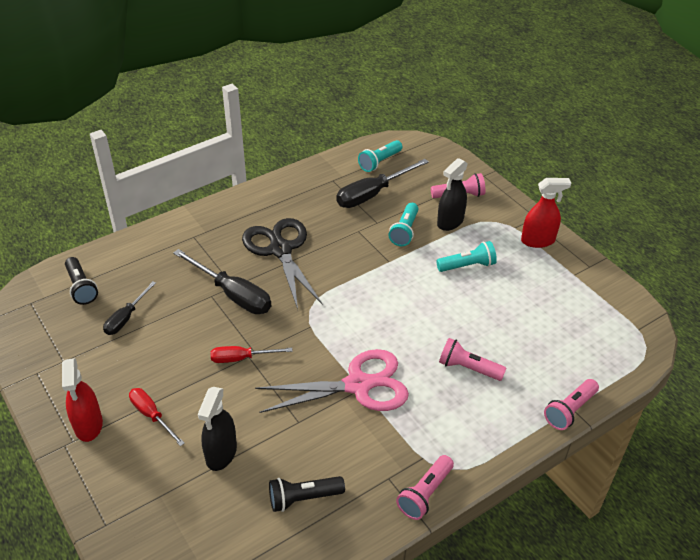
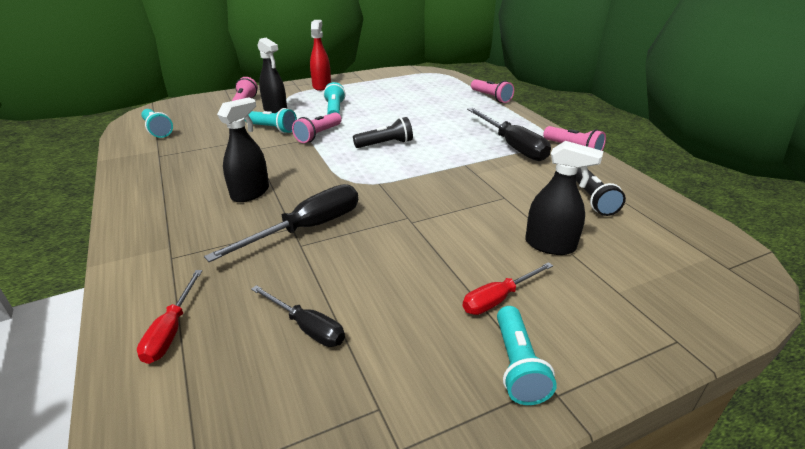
camera: 80 degrees left, 10 degrees down
red spray bottle [62,358,103,442] -> turquoise flashlight [497,306,557,405]
black flashlight [65,257,98,305] -> black flashlight moved to [353,117,413,148]
red screwdriver [210,346,293,363] -> red screwdriver moved to [137,270,202,364]
black scissors [242,218,323,309] -> black spray bottle [217,97,269,202]
pink scissors [255,349,409,413] -> none
black screwdriver [336,159,429,208] -> black screwdriver moved to [467,108,551,161]
pink flashlight [439,338,506,381] -> pink flashlight moved to [292,112,342,143]

